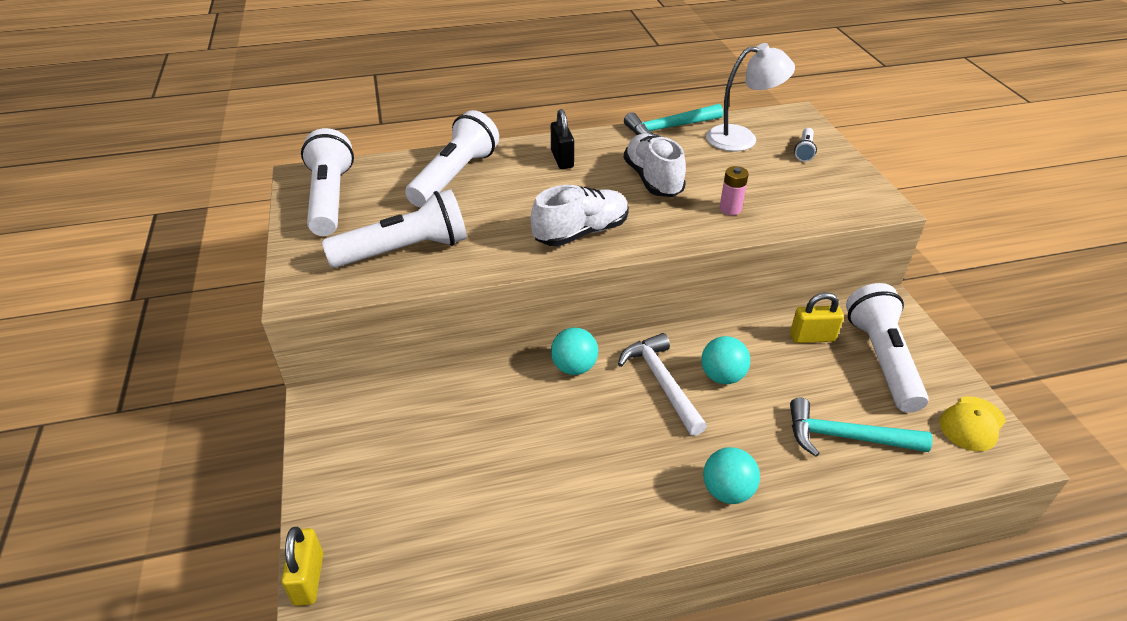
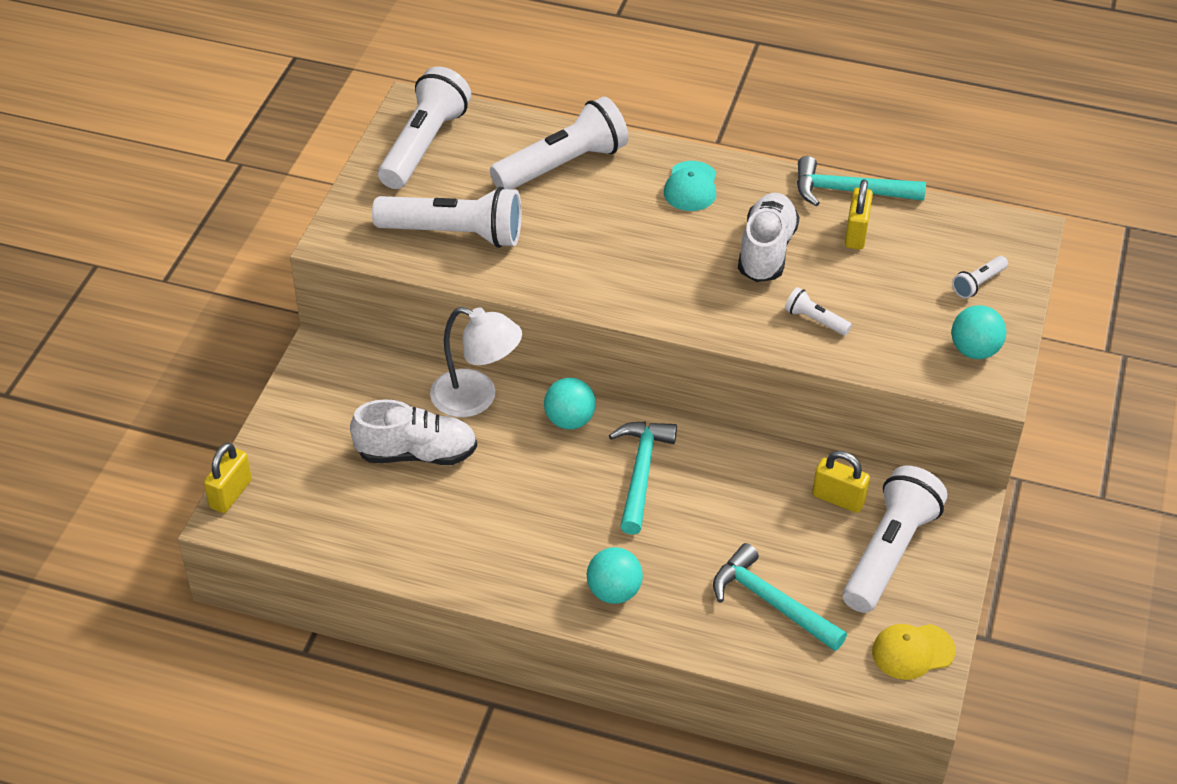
camera: 30 degrees right, 5 degrees up
white shoe [531,185,629,246] -> white shoe moved to [350,399,477,465]
black padlock [551,109,574,169] -> turquoise cap [664,161,716,211]
white hammer [618,333,707,436] -> turquoise hammer [609,422,677,535]
turquoise ball [701,336,750,384] -> turquoise ball moved to [951,305,1006,359]
white lamp [706,43,795,151] -> white lamp moved to [430,307,522,417]
pink battery [720,166,749,215] -> white flashlight [785,287,852,336]
none -> yellow padlock [845,179,873,250]

